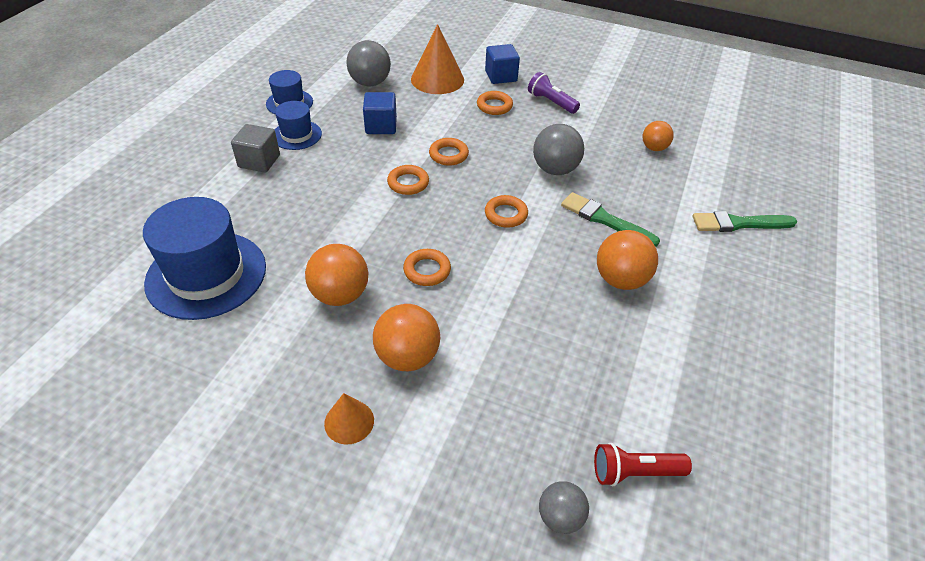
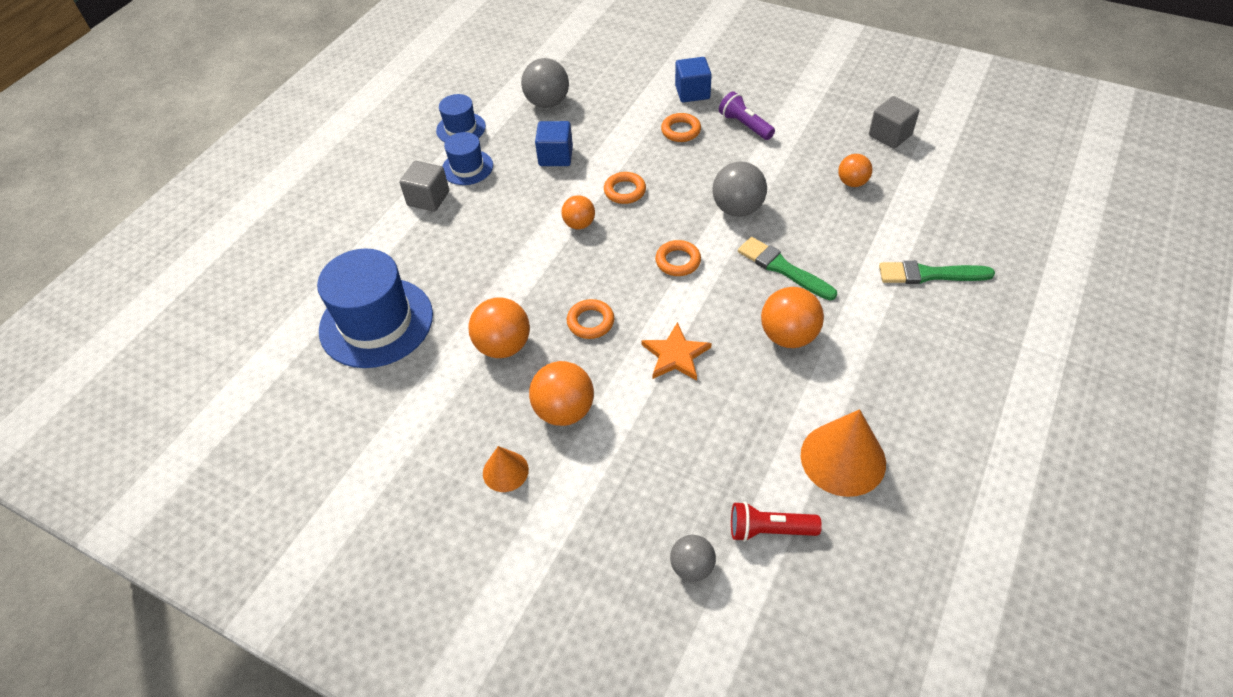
camera: 10 degrees right, 5 degrees up
orange ring [387,165,429,195] -> orange ball [561,195,595,229]
orange cone [411,24,464,94] -> orange cone moved to [801,409,886,497]
none -> orange star [642,322,712,381]
none -> grey cube [869,96,919,149]

